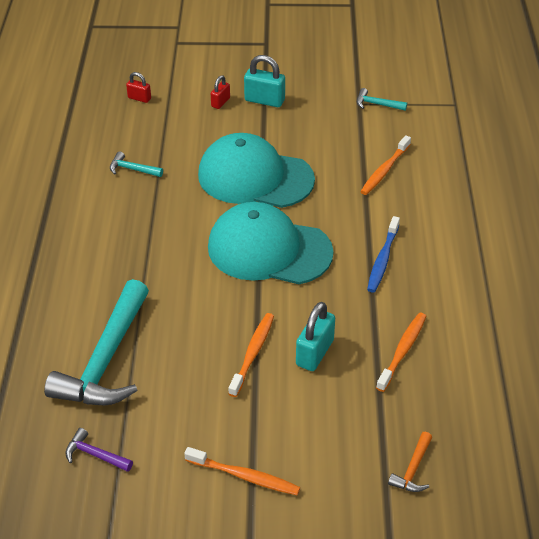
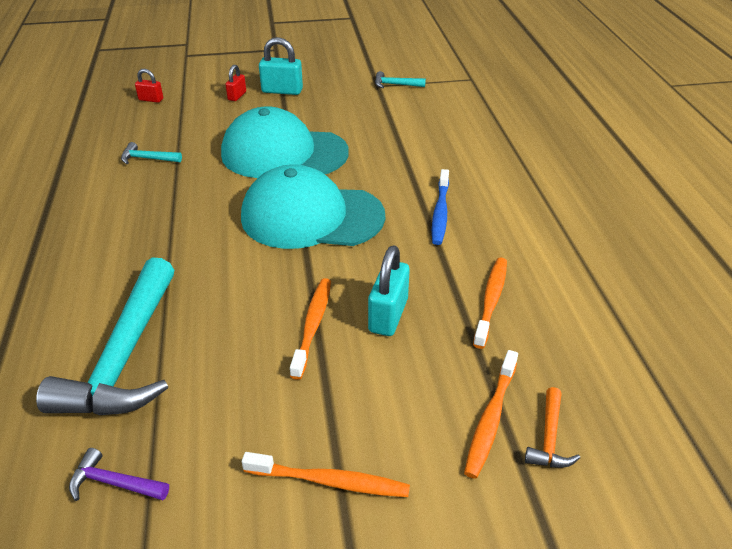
camera: 10 degrees left, 5 degrees down
orange toothbrush [360,135,411,195] -> orange toothbrush moved to [464,350,518,479]

